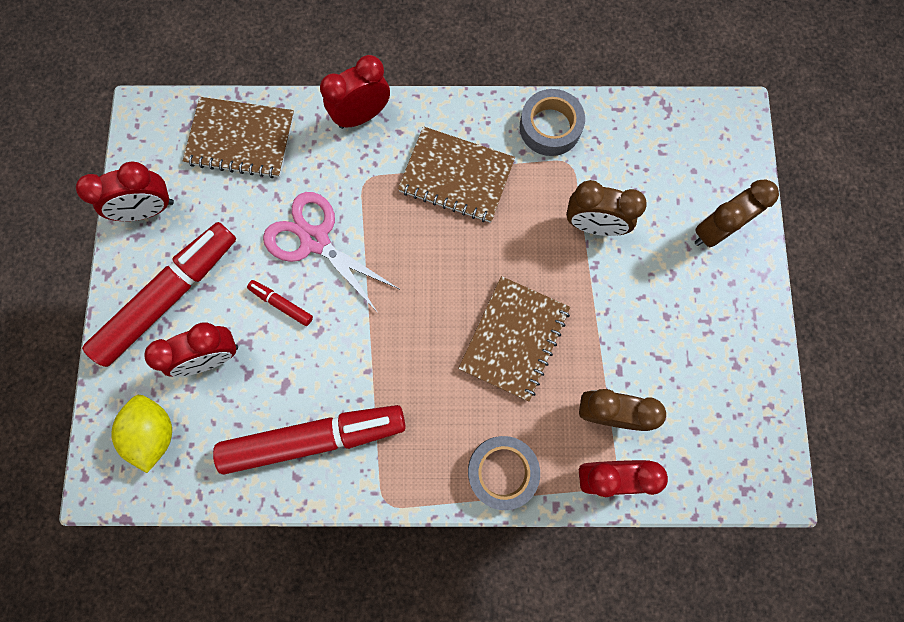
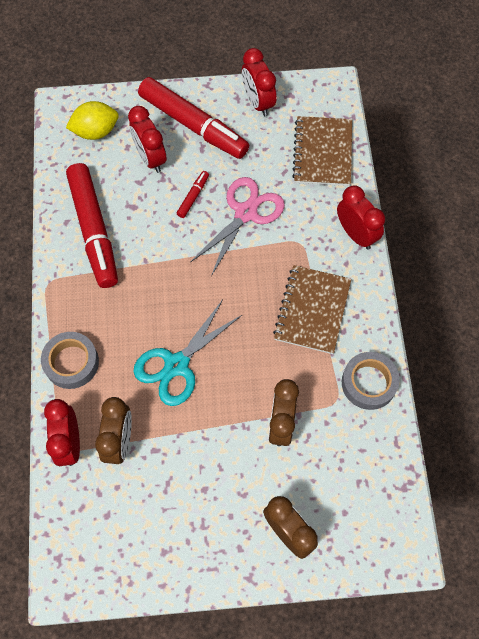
camera: 85 degrees right, 10 degrees down
brown notebook [458,276,570,401] -> turquoise scissors [133,301,242,406]

